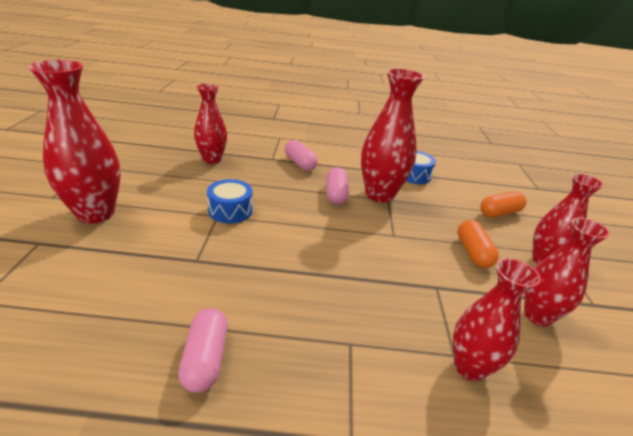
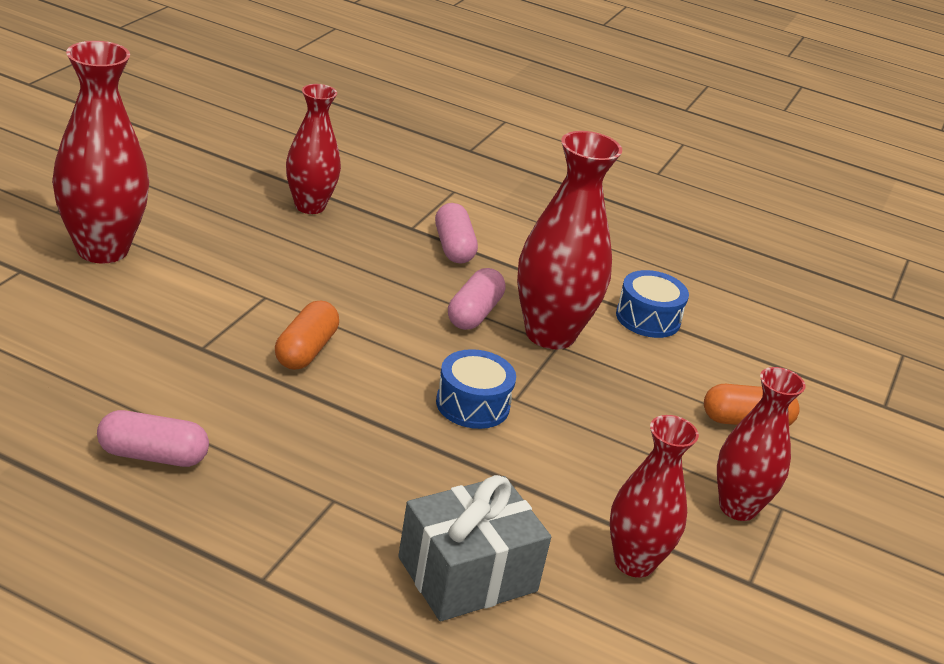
camera: 20 degrees right, 0 degrees up
pink capsule [178,308,228,393] -> pink capsule turned 75 degrees clockwise [97,410,209,467]
blue drum [207,179,252,223] -> blue drum moved to [436,349,516,429]
red vase [453,258,541,381] -> grey gift [398,475,551,621]
orange capsule [458,220,499,268] -> orange capsule moved to [275,301,339,370]

